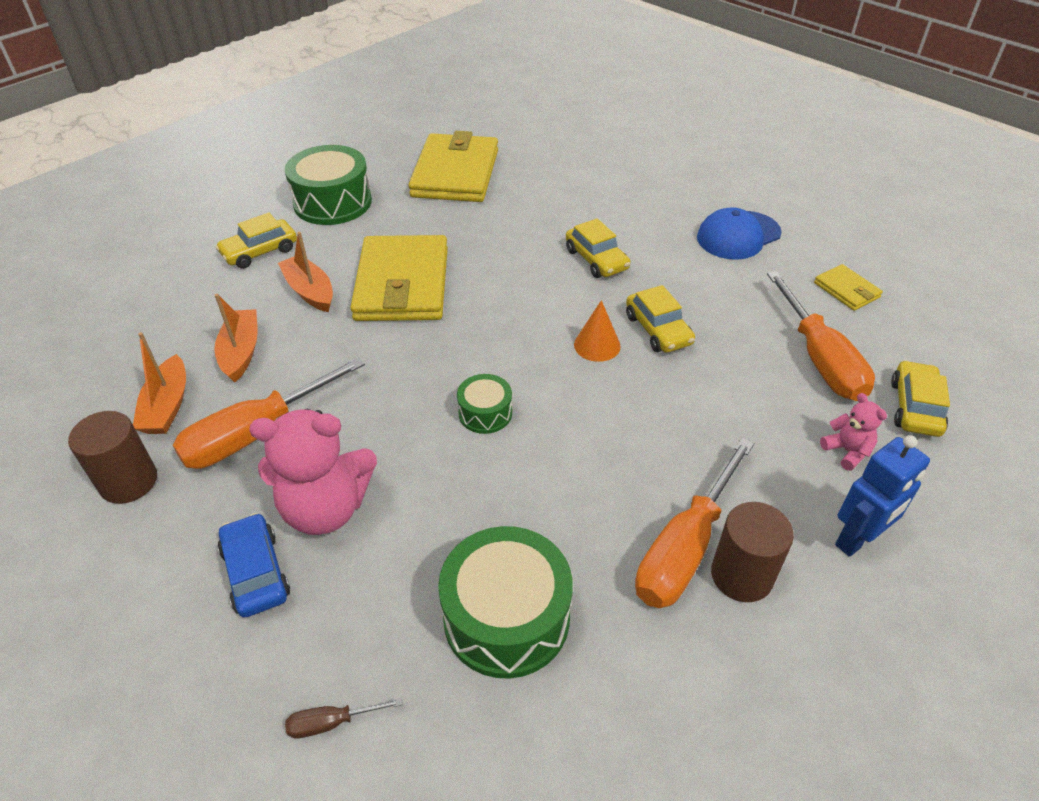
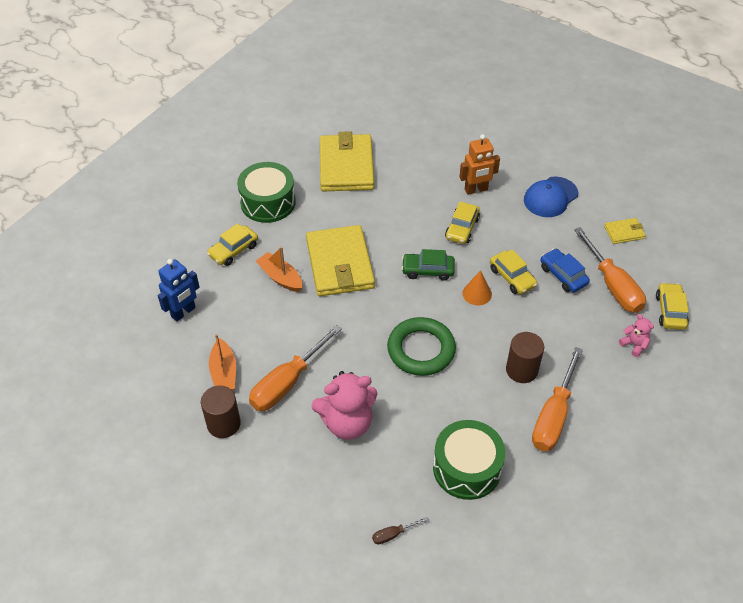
camera: 10 degrees left, 5 degrees up
orange boat [214,294,258,382] -> none
blue car [218,513,290,618] -> blue car moved to [540,248,590,292]
green drum [457,374,512,434] -> green ring [387,317,456,376]
yellow car [566,218,630,278] -> yellow car turned 60 degrees clockwise [445,202,480,244]
brown cylinder [711,502,794,602] -> brown cylinder moved to [506,332,544,383]
yellow wallet [814,264,883,311] -> yellow wallet turned 60 degrees counterclockwise [604,218,646,244]
blue robot [835,435,930,557] -> blue robot moved to [158,259,200,321]
none -> green car [402,249,455,281]
none -> orange robot [459,134,500,195]

